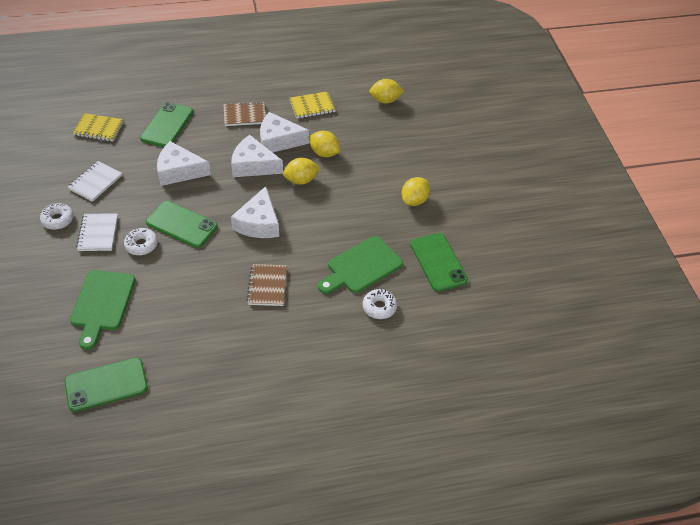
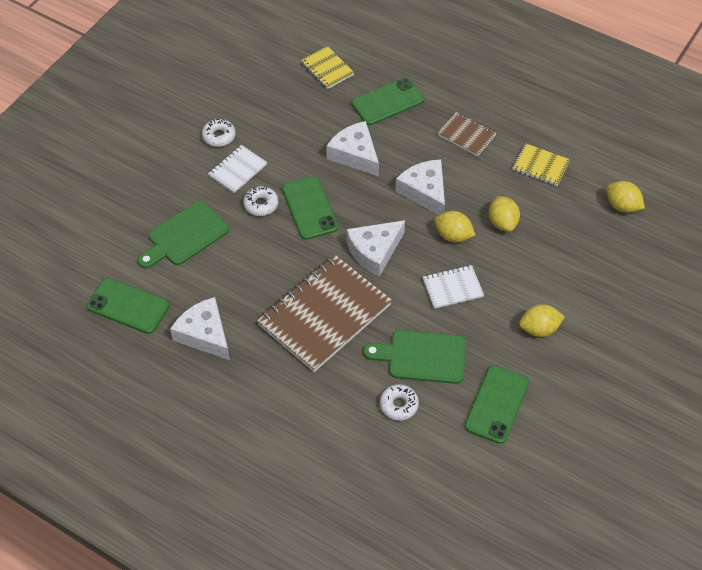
camera: 45 degrees right, 5 degrees up
white notebook [68,161,122,202] -> white notebook moved to [423,265,484,309]
brown notebook [247,264,287,306] -> brown notebook [257,255,392,372], size x2.08
white cheese [260,112,310,152] -> white cheese moved to [170,297,230,360]

